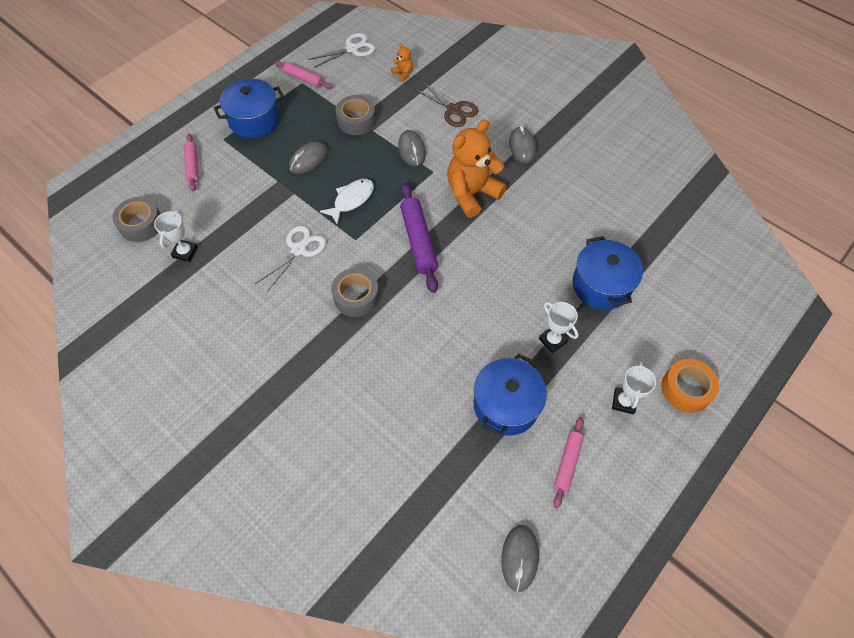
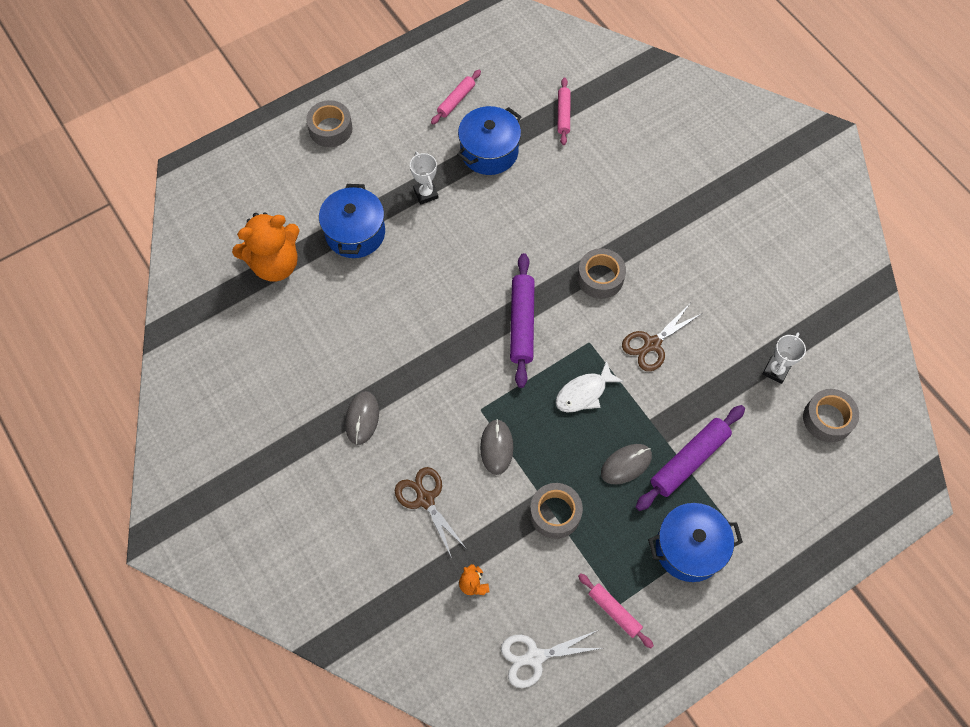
camera: 165 degrees left, 5 degrees up
pink rolling pin [184,134,199,192] -> pink rolling pin moved to [557,78,571,145]
white scissors [255,225,326,292] -> brown scissors [622,304,701,371]
orange teddy bear [447,120,506,218] -> orange teddy bear moved to [232,212,300,282]
grey mouse [501,525,539,592] -> none
white trophy [612,361,656,414] -> none
orange tape [661,359,719,413] -> grey tape [306,100,353,147]
none -> purple rolling pin [636,405,745,511]

